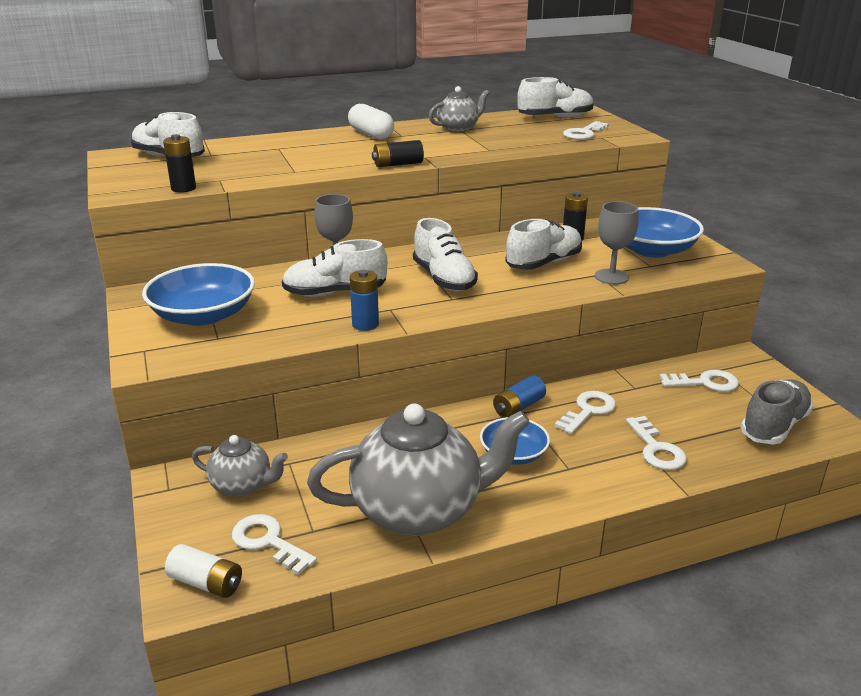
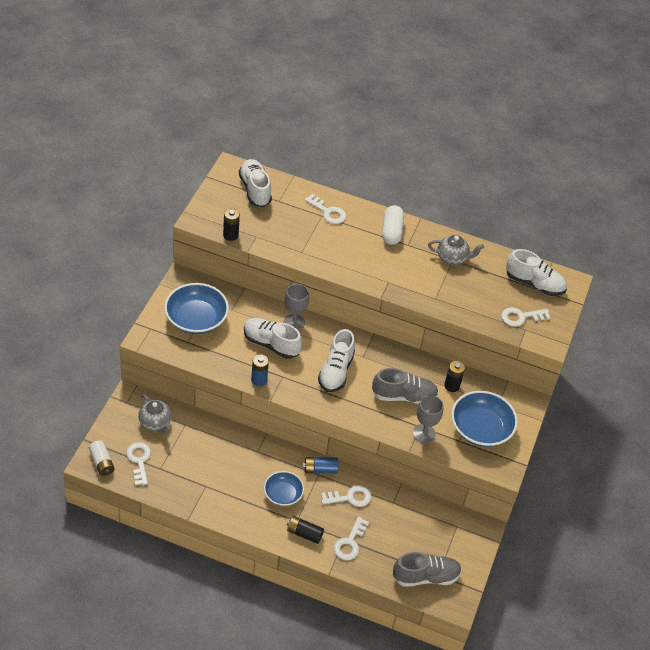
camera: 35 degrees right, 20 degrees up
grey teapot [307,403,530,536] -> none
black battery [372,140,424,167] -> black battery moved to [287,516,324,544]
white shoe [505,219,582,270] -> grey shoe [372,368,439,404]
white key [660,370,739,392] -> white key moved to [305,194,346,224]

